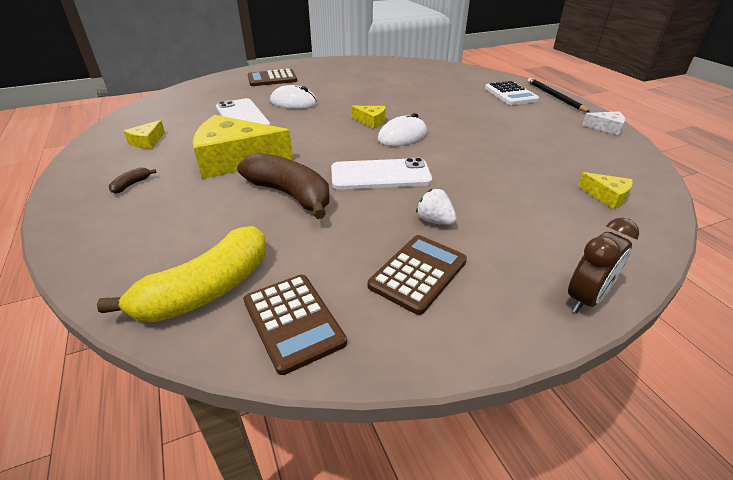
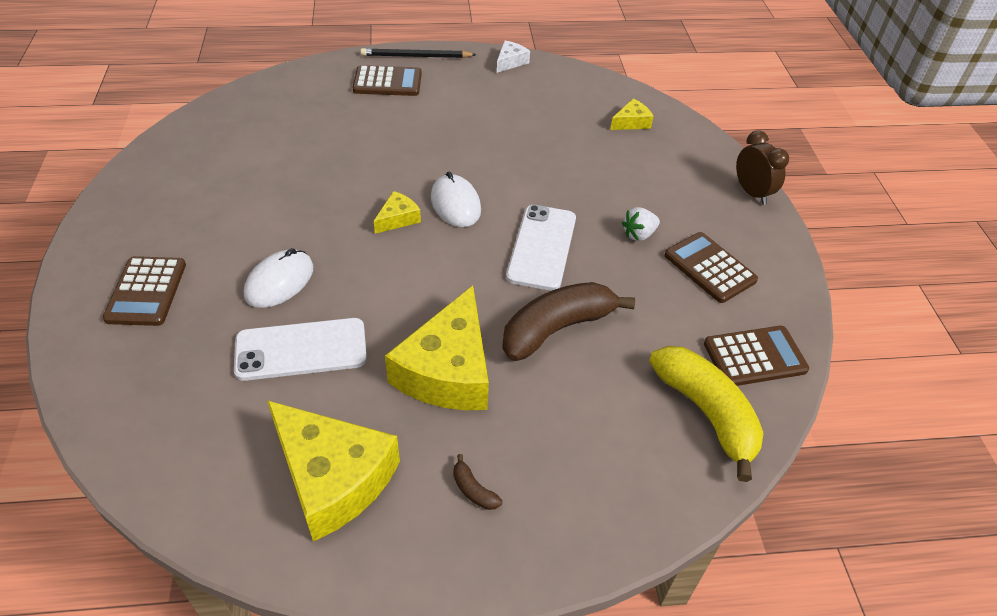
camera: 75 degrees left, 10 degrees up
yellow cheese [124,120,165,149] -> yellow cheese [267,400,400,542], size x2.20
white calculator [485,81,539,105] -> brown calculator [353,65,422,96]

